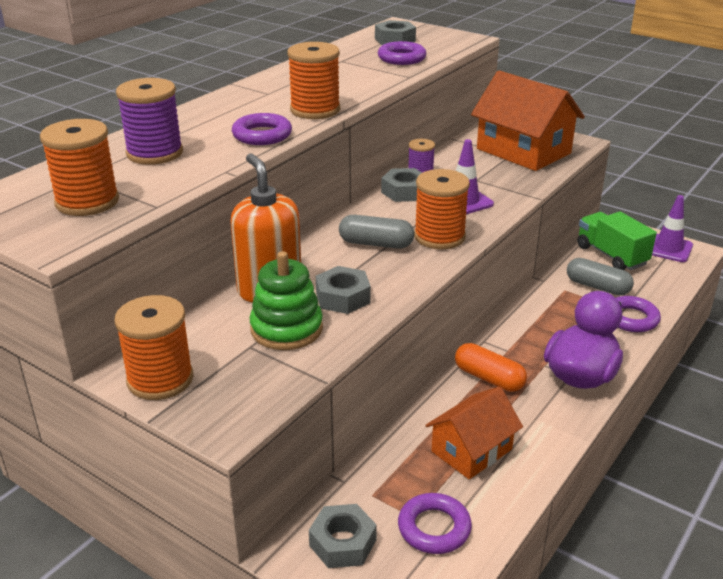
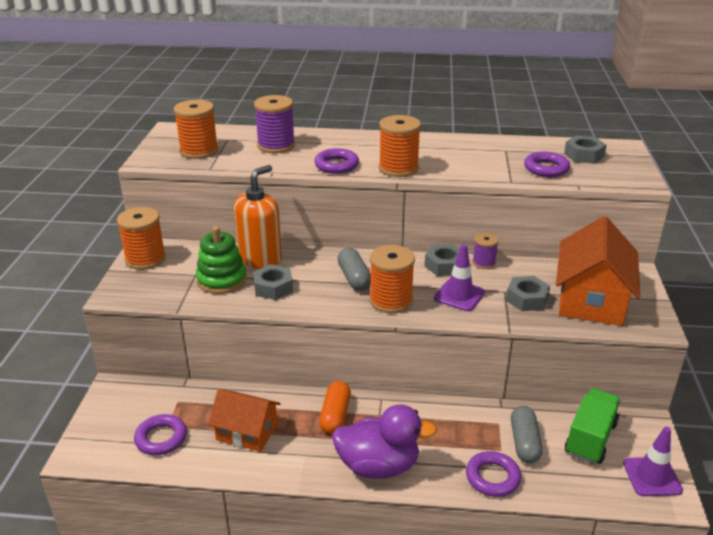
camera: 60 degrees right, 0 degrees up
grey nut [309,504,377,568] -> grey nut moved to [506,276,550,311]

